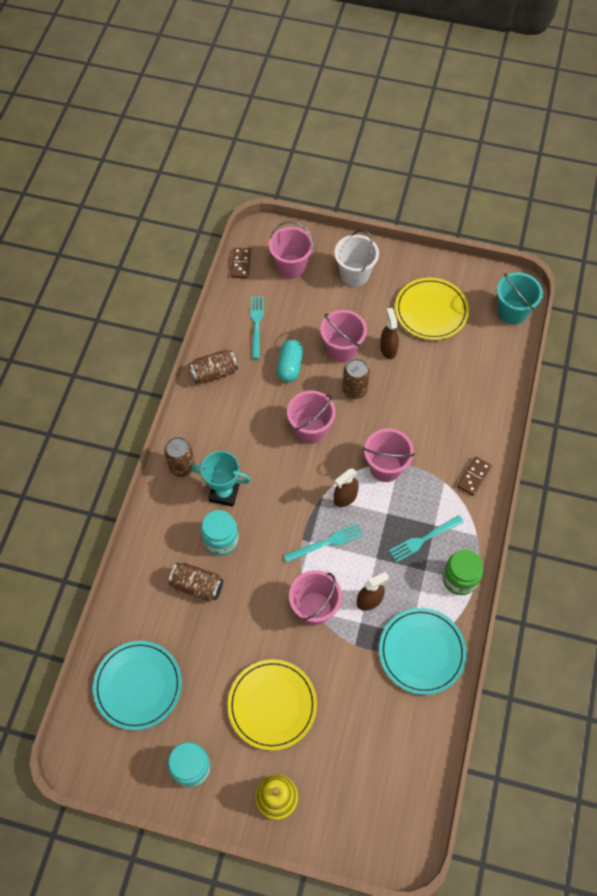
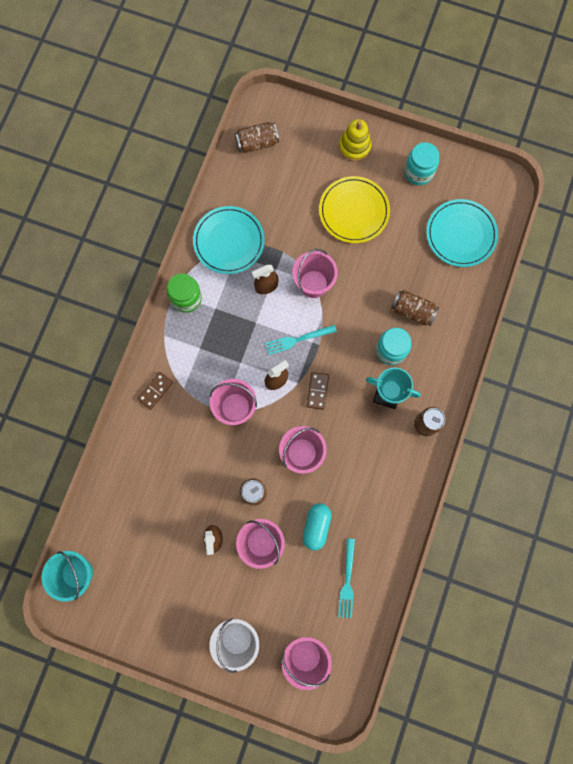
camera: 175 degrees left, 15 degrees up
brown can [189,349,238,384] -> brown can moved to [235,122,279,153]
brown domino [231,248,251,278] -> brown domino moved to [307,372,329,410]
turquoise fork [389,515,464,563] -> none
yellow plate [395,278,469,340] -> none

